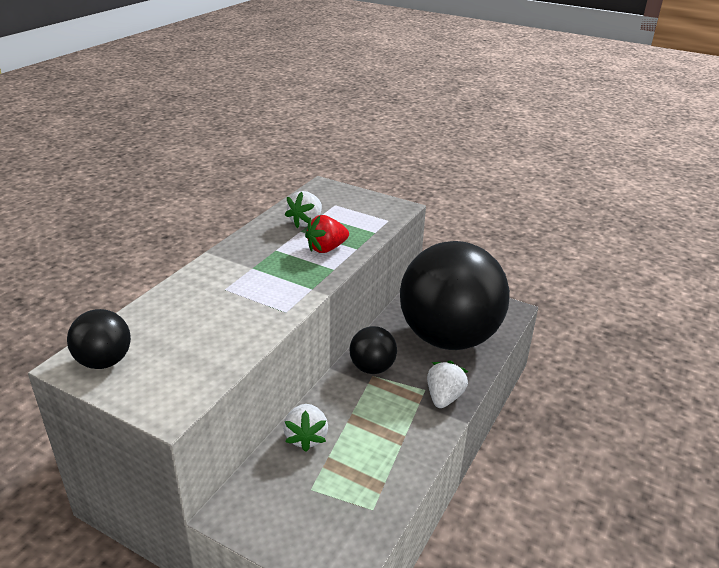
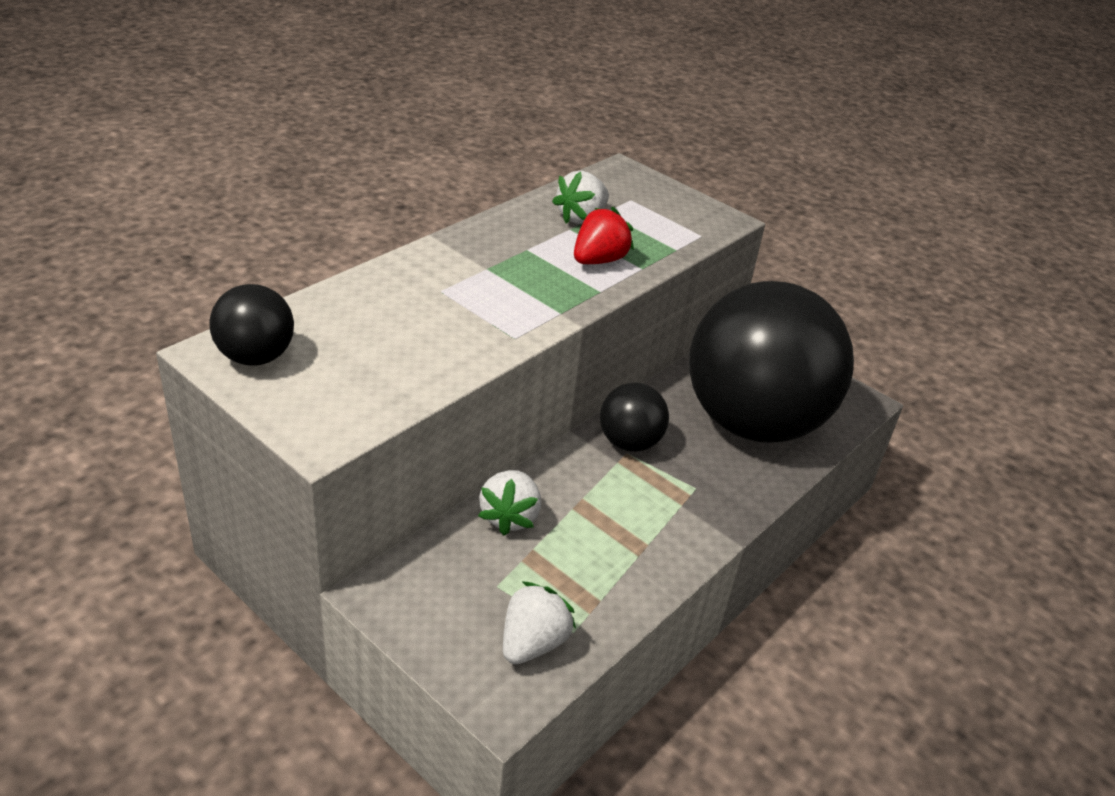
camera: 10 degrees right, 5 degrees up
red strawberry [305,215,349,253] -> red strawberry turned 150 degrees clockwise [574,207,634,264]
white strawberry [427,361,468,408] -> white strawberry moved to [503,581,576,664]

